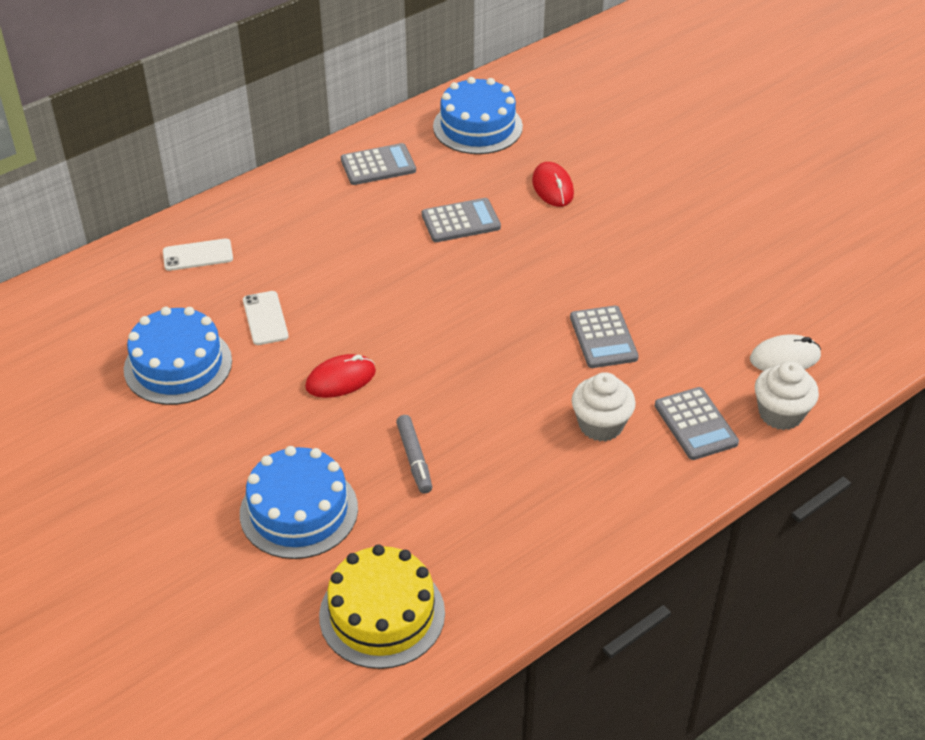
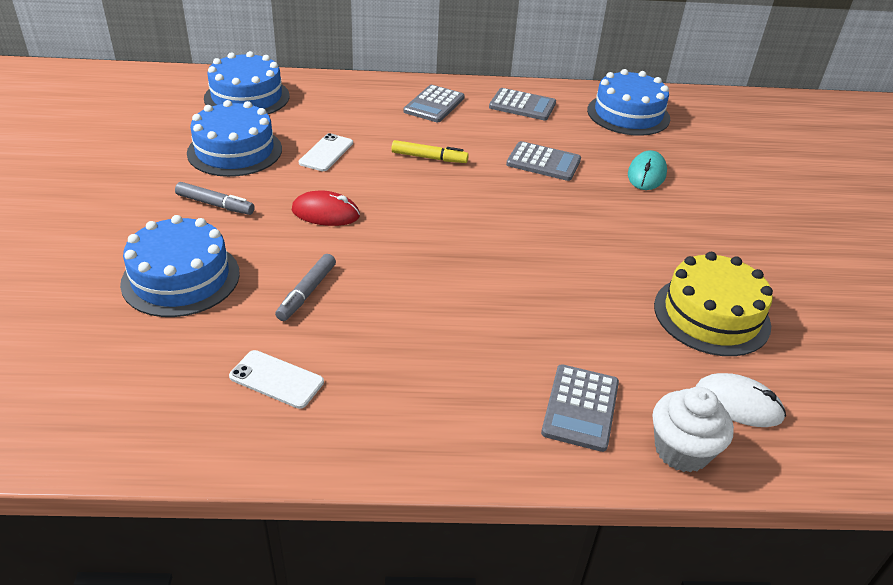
camera: 35 degrees right, 5 degrees down
white phone [163,238,233,271] -> white phone moved to [229,350,324,409]
yellow cake [319,544,445,669] -> yellow cake moved to [654,252,773,356]
red mouse [532,162,574,207] -> turquoise mouse [628,150,667,190]
grey calculator [570,306,639,368] -> grey calculator moved to [403,85,465,122]
white cupcake [572,372,636,442] -> none
none -> grey marker [175,182,255,215]
none -> blue cake [204,51,290,114]
none -> yellow marker [392,140,469,163]

